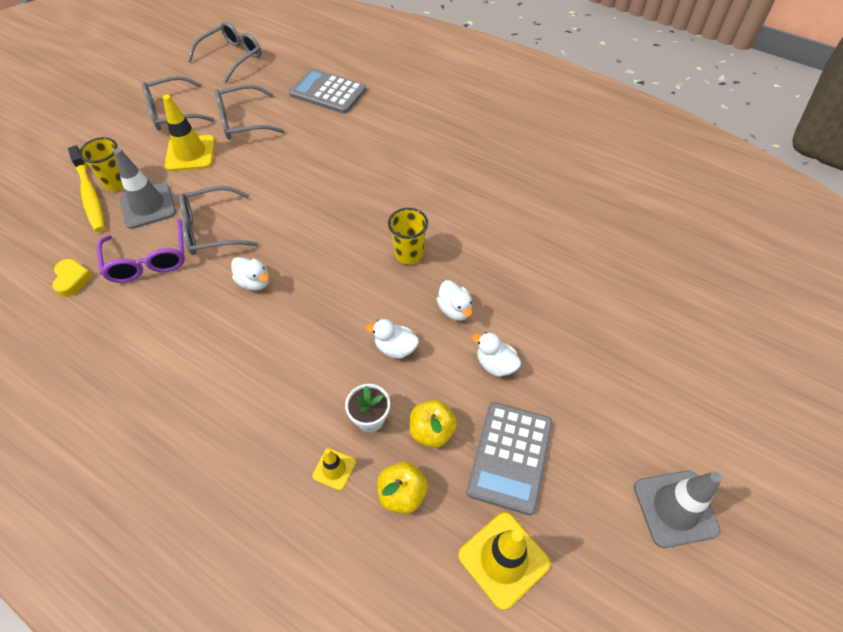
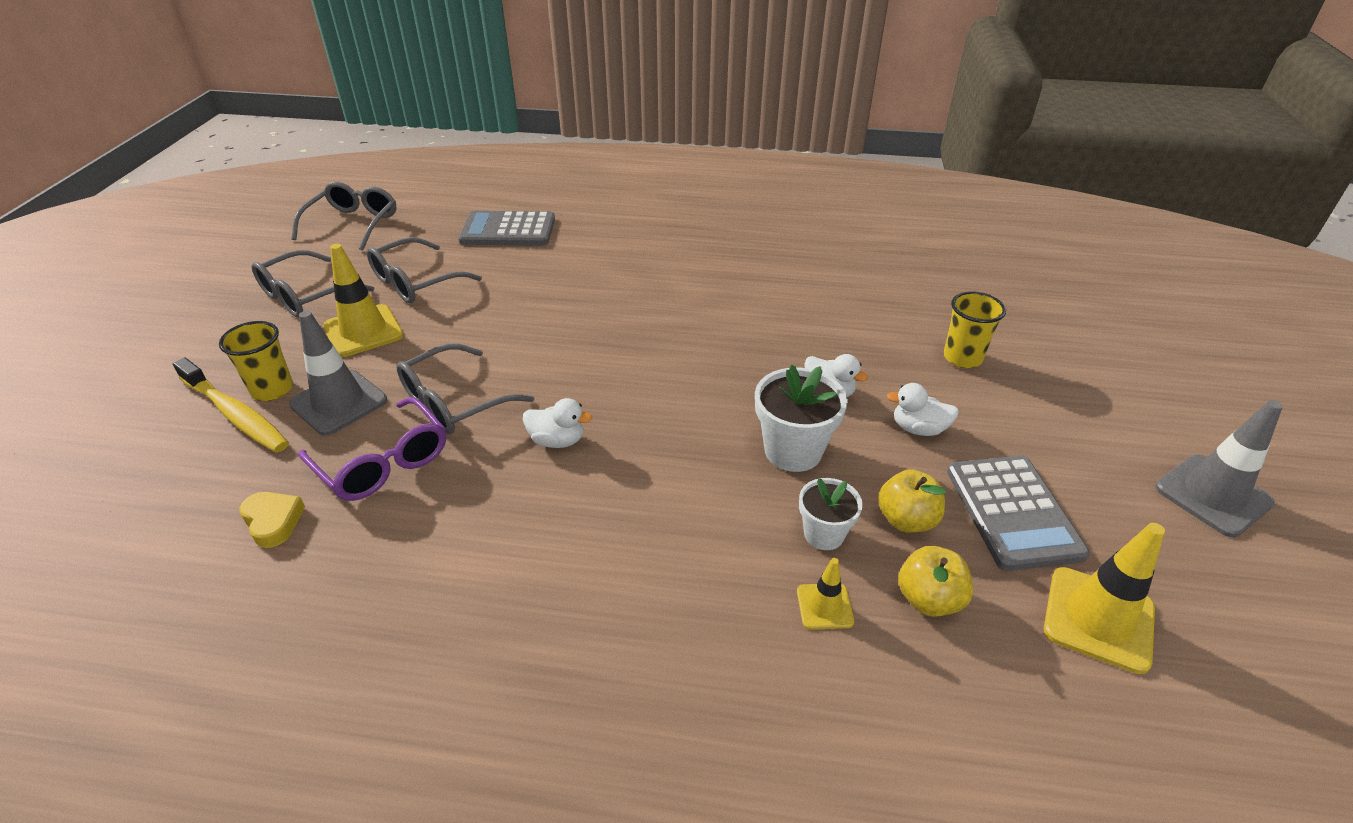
camera: 25 degrees left, 15 degrees down
white duck [366,319,419,359] -> white flower pot [755,365,848,472]
yellow cup [388,208,428,265] -> yellow cup moved to [944,291,1006,368]

